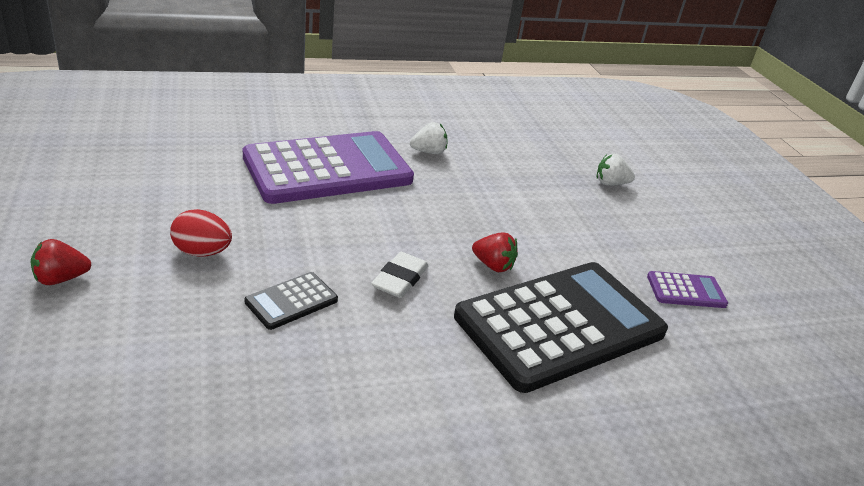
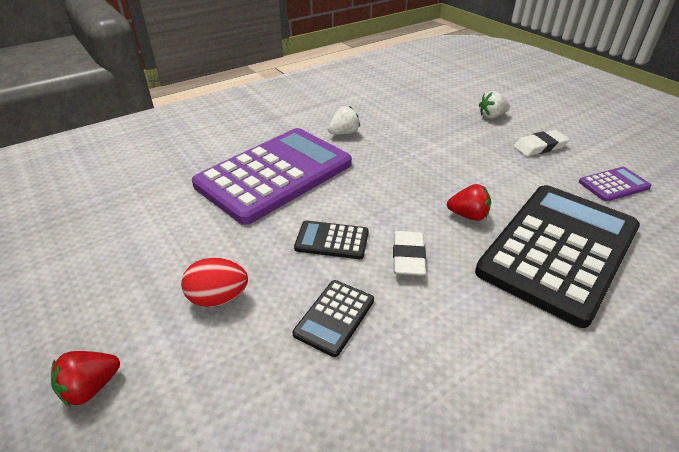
camera: 15 degrees left, 5 degrees up
none -> black calculator [294,221,369,259]
none -> white eraser [513,130,570,156]

